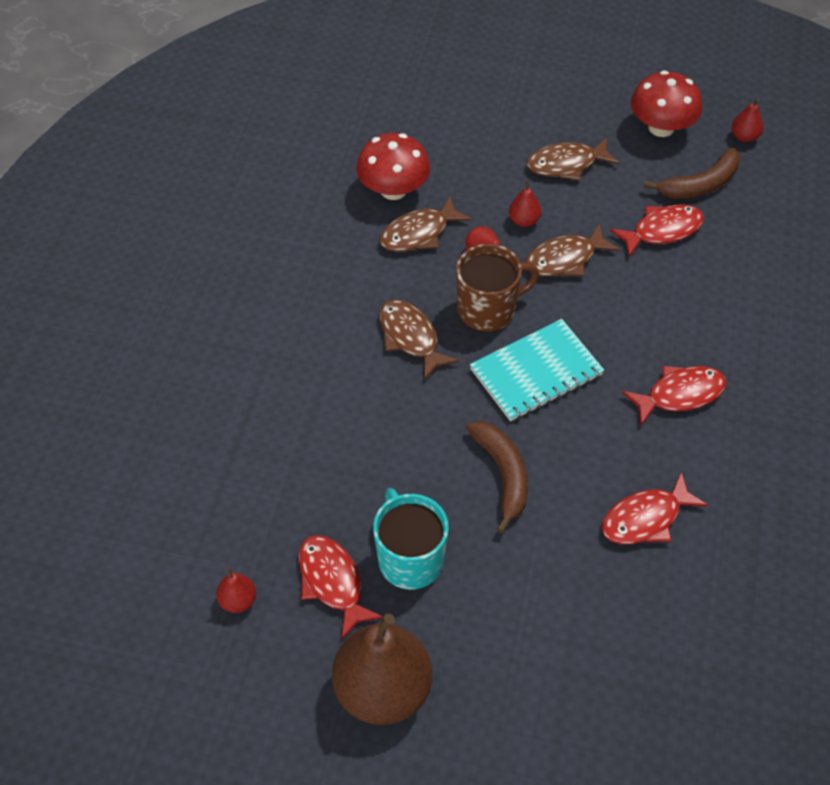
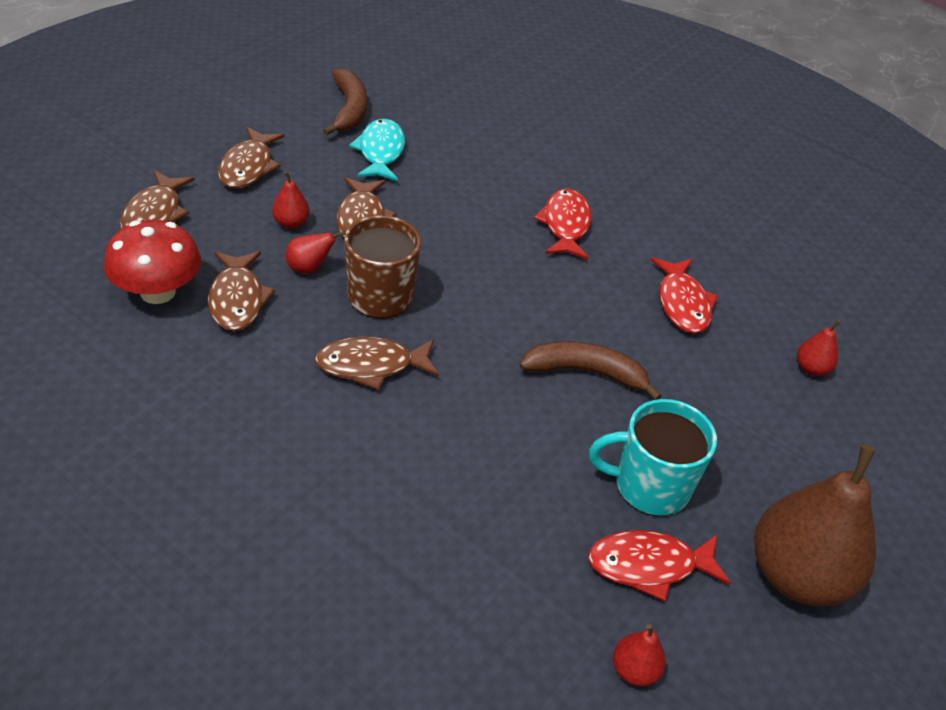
camera: 70 degrees left, 10 degrees down
turquoise notebook [470,319,604,421] -> none
red fish [610,204,704,257] -> turquoise fish [349,119,405,181]
red mushroom [631,70,702,137] -> none
red pear [732,98,763,142] -> red pear moved to [797,320,840,376]
none -> brown fish [120,170,195,229]

